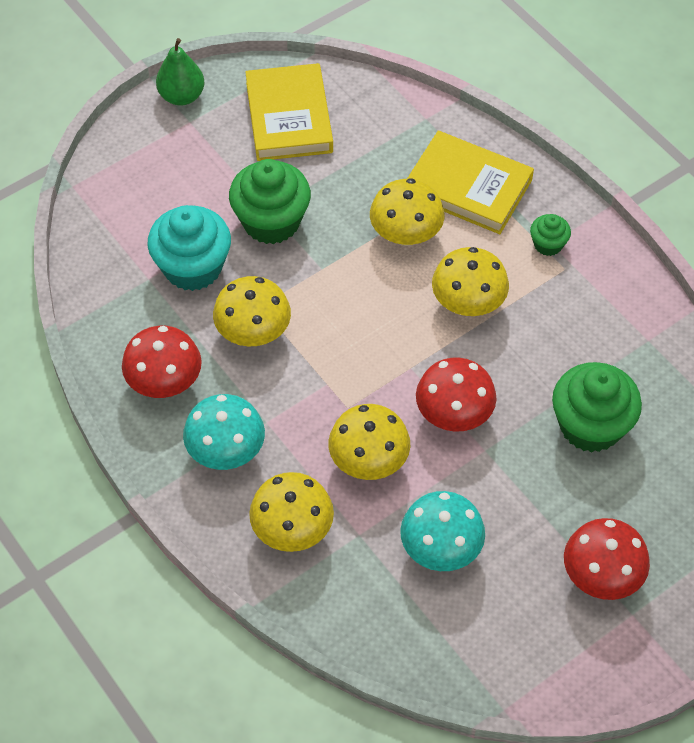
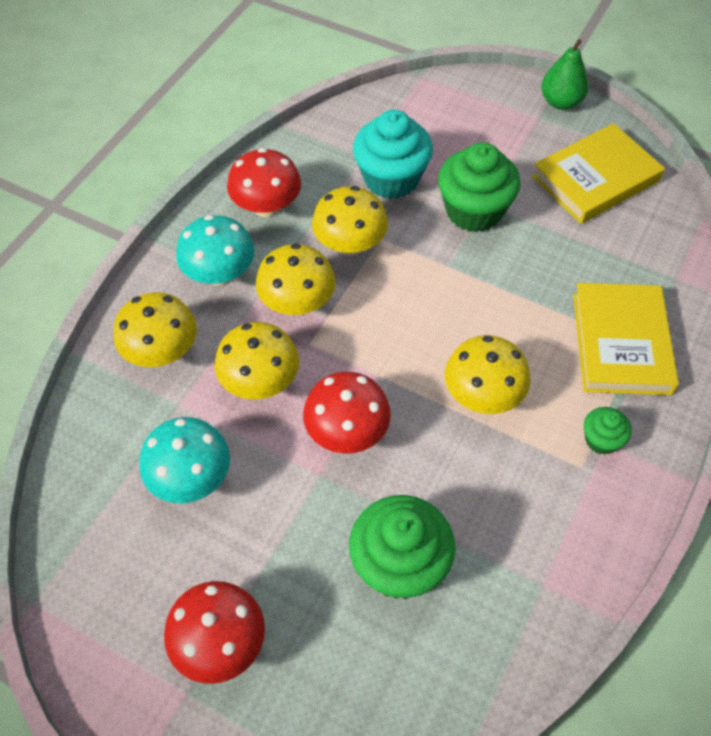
camera: 65 degrees right, 0 degrees up
yellow mushroom [370,178,445,246] -> yellow mushroom moved to [256,244,335,316]

